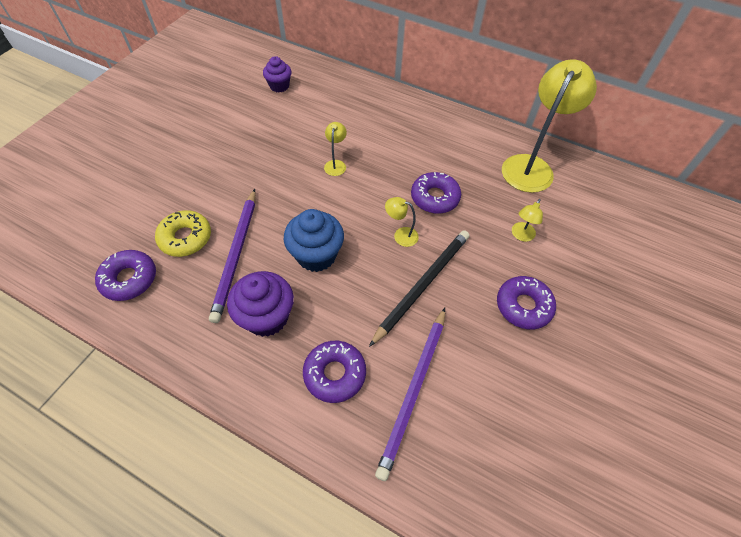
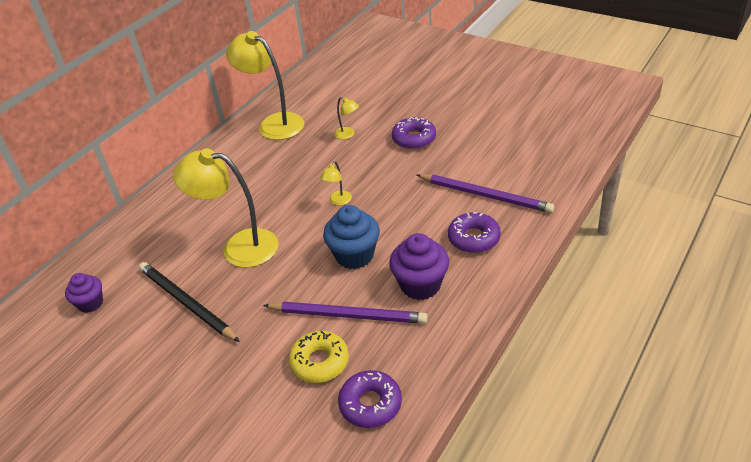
camera: 80 degrees left, 15 degrees down
yellow lamp [324,122,347,176] -> yellow lamp [173,148,279,268], size x2.33
black pencil [369,230,469,347] -> black pencil moved to [139,262,240,342]
purple donut [411,172,461,214] -> none

